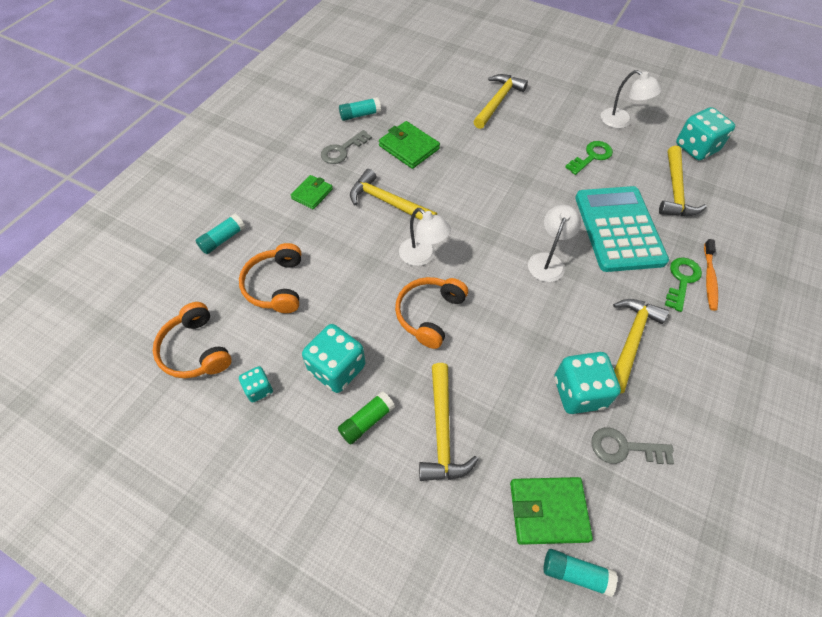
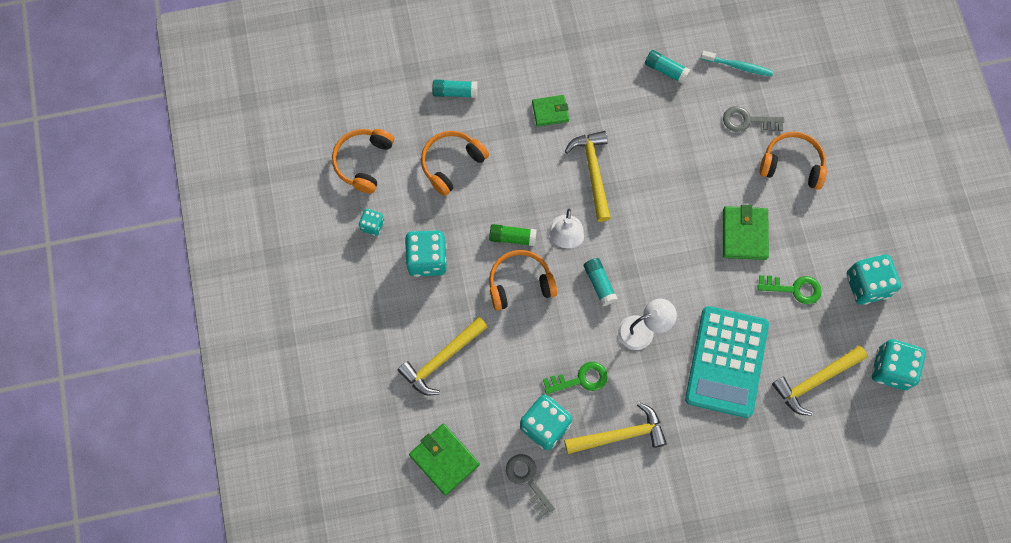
camera: 50 degrees right, 15 degrees up
grey key [321,130,372,164] -> grey key moved to [723,106,784,132]
green glue stick [338,391,395,444] -> green glue stick moved to [489,224,537,246]
green wallet [379,121,440,169] -> green wallet moved to [723,205,769,260]
yellow hammer [473,74,528,129] -> orange headphones [759,132,827,190]
turquoise glue stick [544,549,617,597] -> turquoise glue stick moved to [584,258,618,306]
turquoise calculator [575,186,669,272] -> turquoise calculator turned 150 degrees clockwise [685,306,769,418]
white lamp [601,70,662,128] -> turquoise dice [847,255,901,305]
green key [665,258,702,312] -> green key moved to [543,362,608,395]
orange toothbrush [704,239,718,311] -> none
none -> turquoise toothbrush [701,51,773,77]

